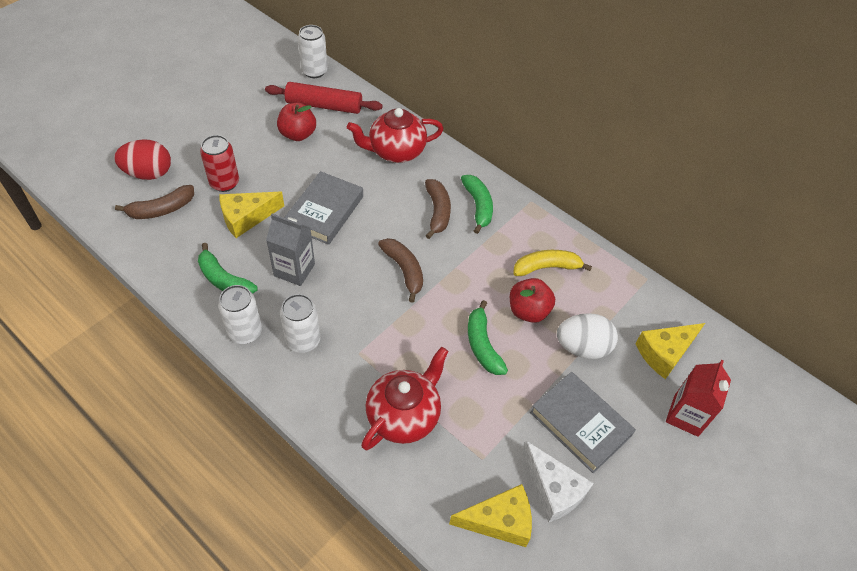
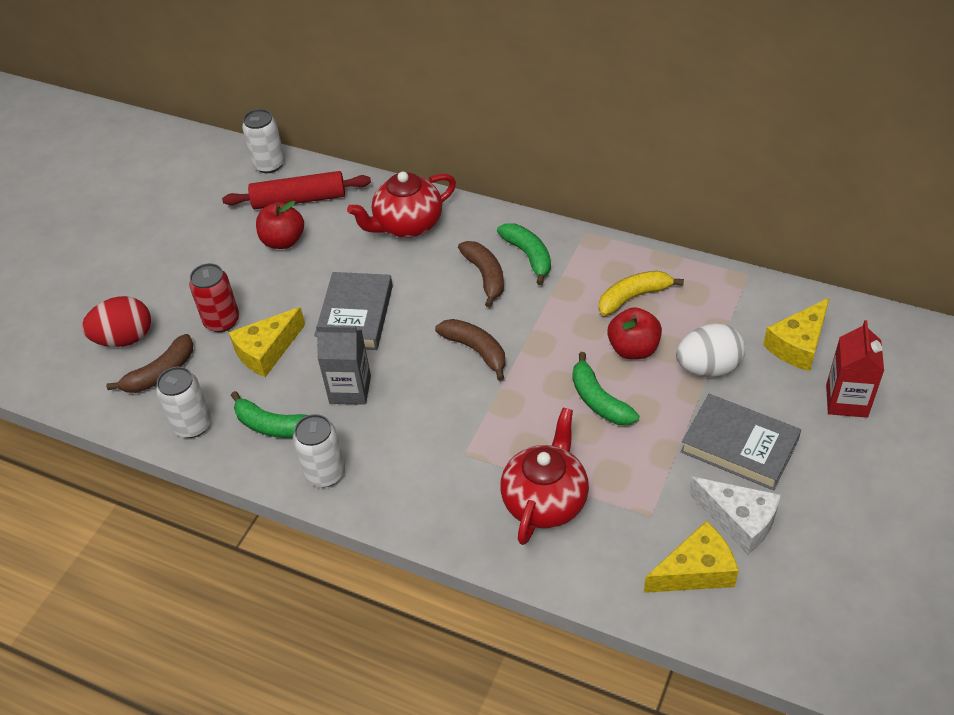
camera: 10 degrees left, 5 degrees down
white can [280,294,320,353] -> white can moved to [156,367,212,438]

